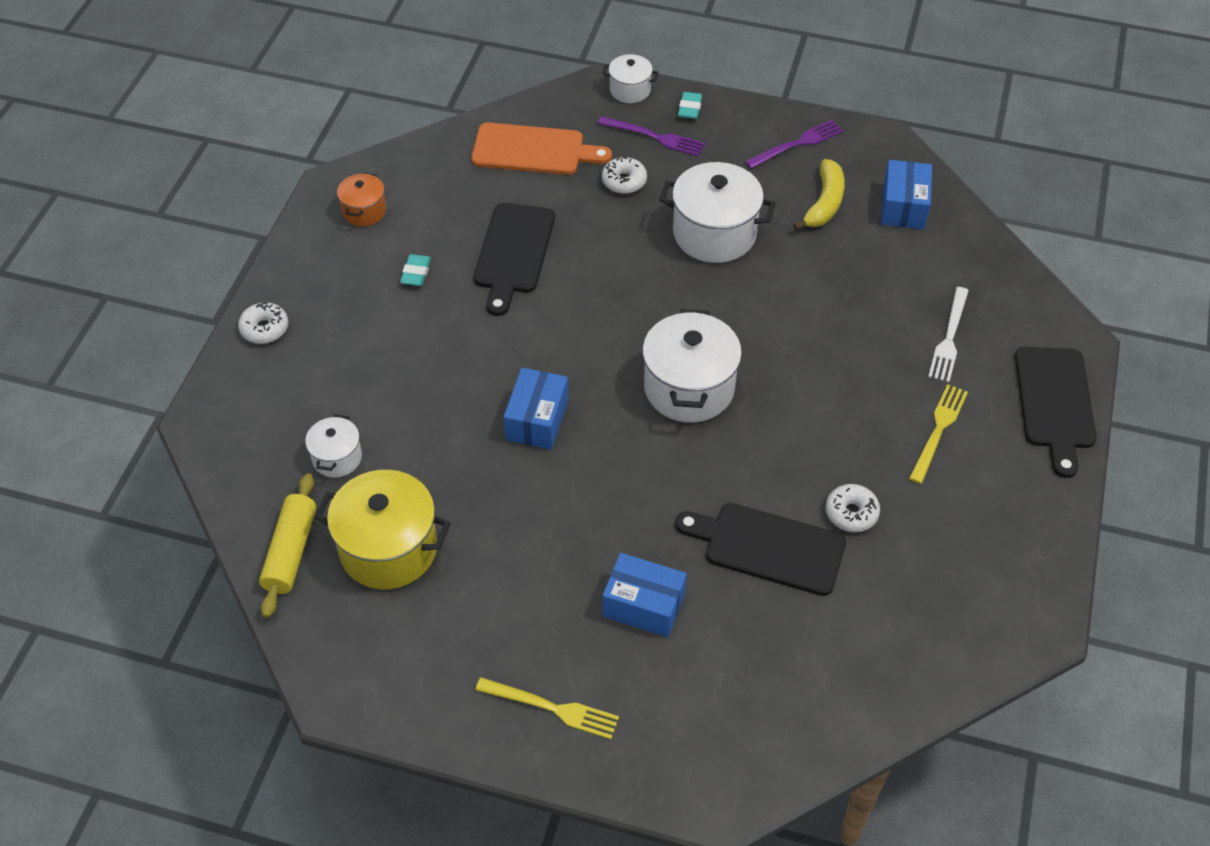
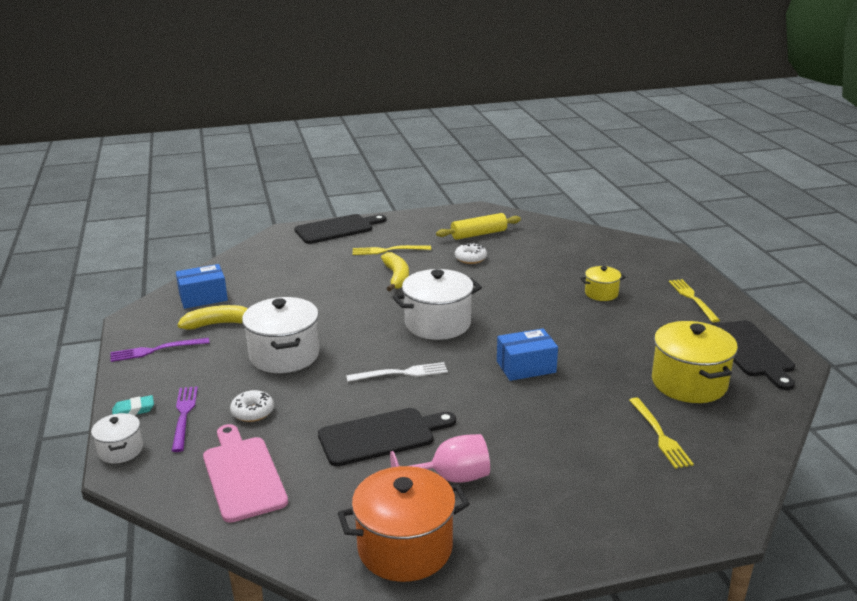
camera: 120 degrees left, 25 degrees down
white donut [238,302,288,344] -> none
yellow rolling pin [259,473,316,618] -> yellow rolling pin moved to [436,213,521,240]
white pot [305,414,362,478] -> yellow fork [629,398,694,469]
orange pot [337,173,386,226] -> orange pot [338,466,470,582], size x1.88
turquoise eraser [400,254,431,286] -> pink goblet [390,434,490,483]
orange cutting board [471,123,612,175] -> pink cutting board [203,424,288,523]
blue box [602,553,687,637] -> yellow pot [580,266,626,301]
black cutting board [675,503,846,596] -> black cutting board moved to [711,320,795,390]
purple fork [745,120,844,169] -> purple fork turned 45 degrees counterclockwise [111,338,209,362]
white fork [928,287,969,382] -> white fork moved to [346,362,448,382]
none -> yellow banana [381,252,409,291]

